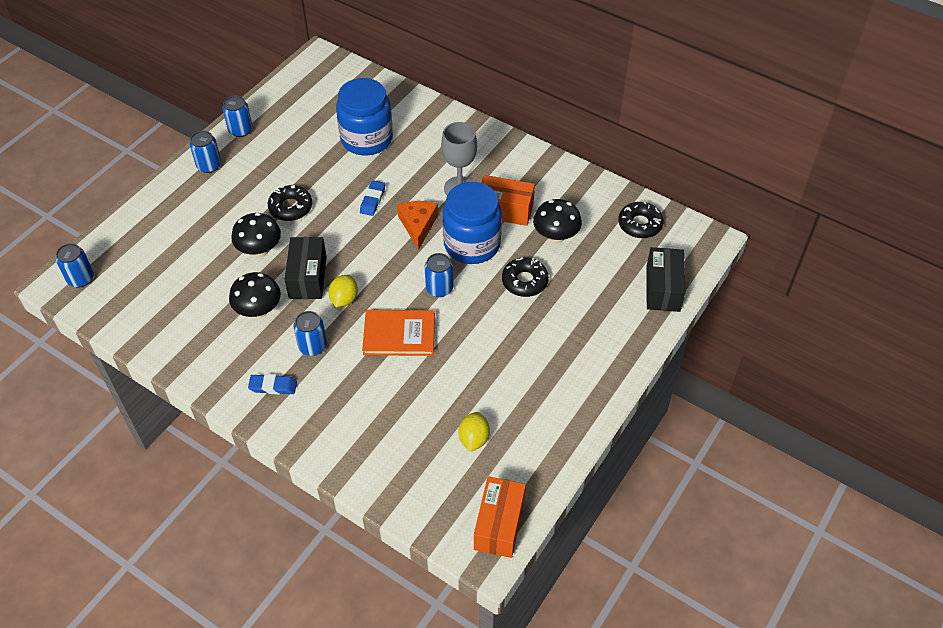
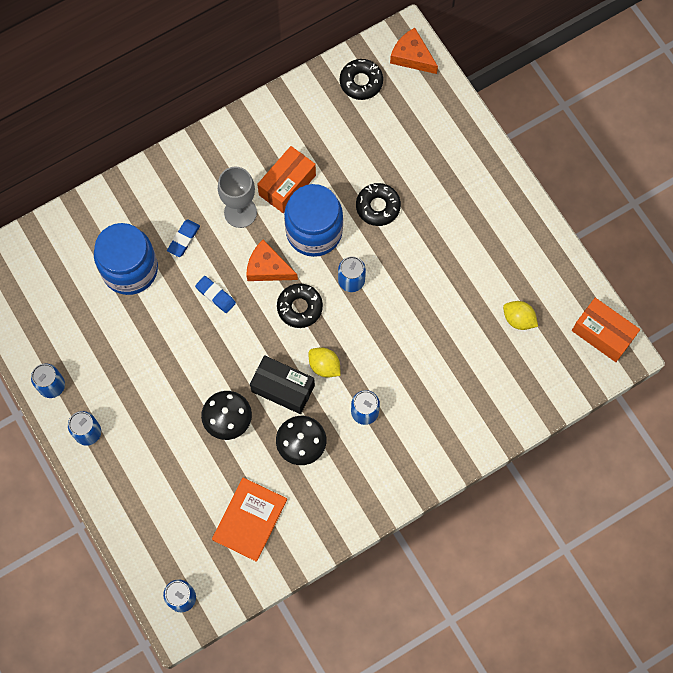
camera: 65 degrees left, 20 degrees up
blue eraser [248,374,297,395] -> blue eraser moved to [167,219,200,257]
black donut [268,185,312,221] -> black donut moved to [277,283,323,328]
orange book [362,310,435,356] -> orange book moved to [212,478,287,562]
black mushroom [533,199,582,243] -> none
black box [646,247,685,312] -> none
none -> orange cheese [390,28,438,74]

